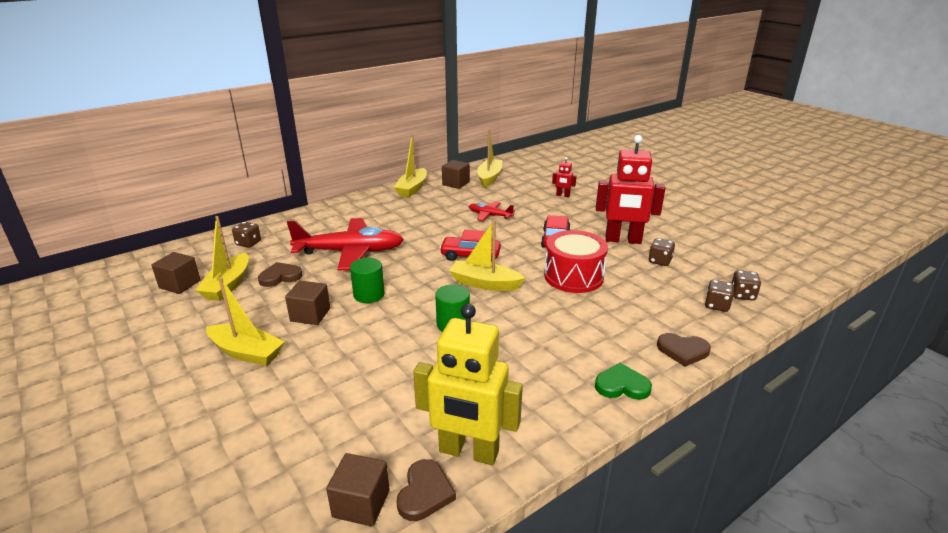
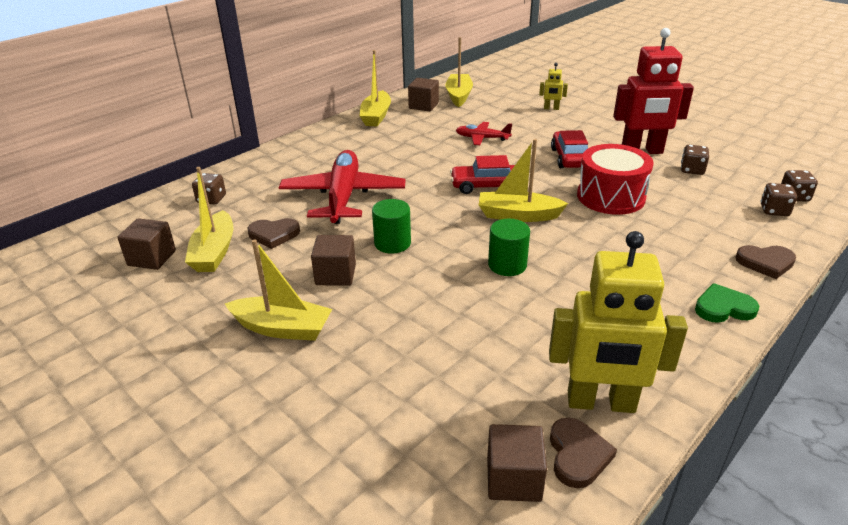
camera: 10 degrees left, 5 degrees up
brown heart [258,262,302,287] -> brown heart turned 150 degrees counterclockwise [247,218,300,249]
red plane [287,218,404,270] -> red plane turned 75 degrees counterclockwise [279,150,405,224]
red robot [552,157,576,197] -> yellow robot [539,63,568,110]

